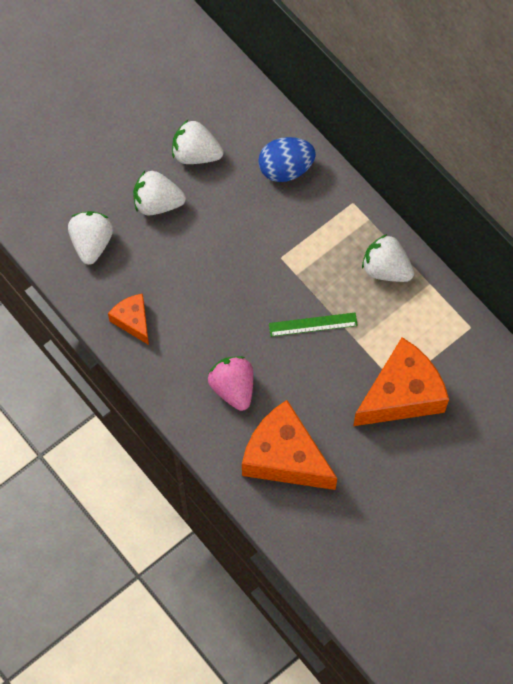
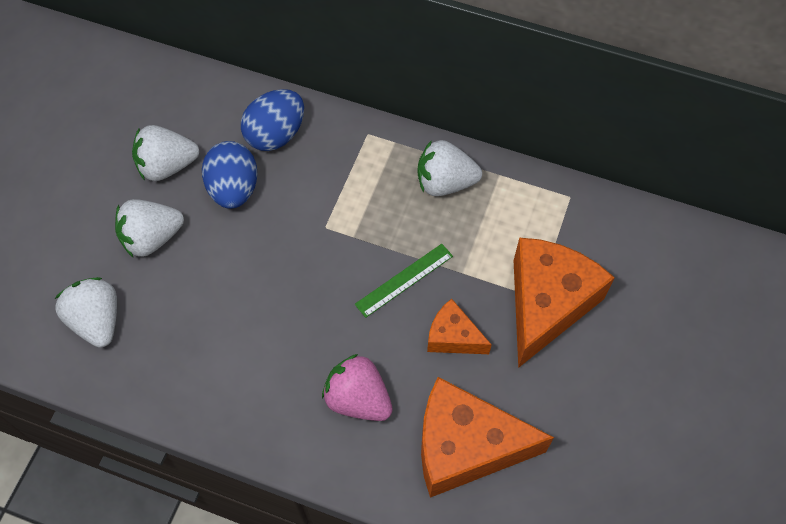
camera: 30 degrees left, 5 degrees down
orange cheese [108,294,149,345] -> orange cheese moved to [427,299,492,354]
none -> blue egg [202,141,257,209]

